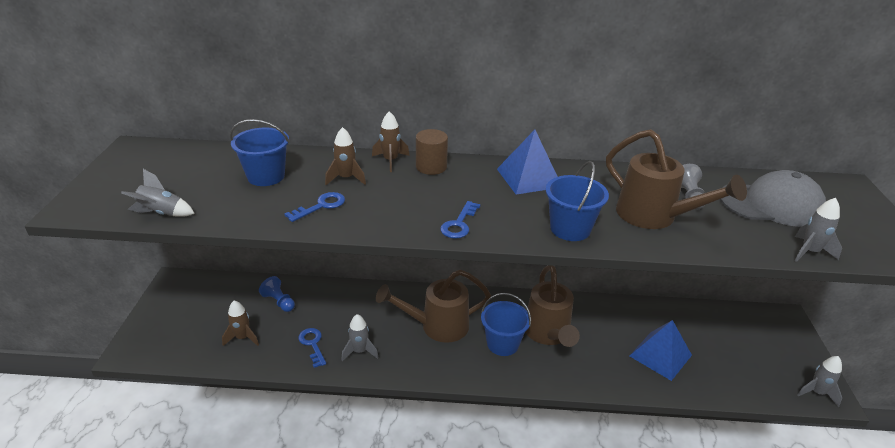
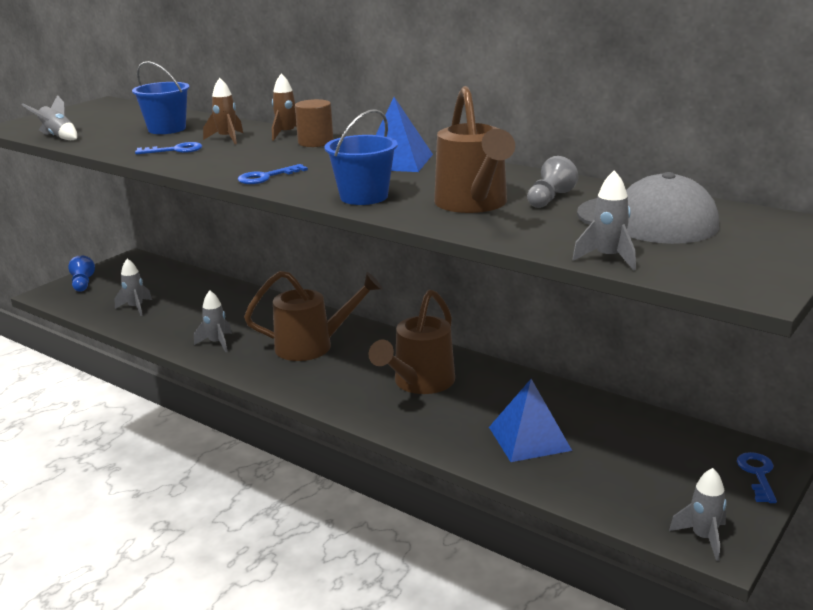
camera: 35 degrees right, 10 degrees down
brown rocket [222,301,259,346] -> grey rocket [114,259,152,316]
blue pawn [259,276,295,312] -> blue pawn moved to [68,255,95,292]
blue key [298,328,326,368] -> blue key moved to [737,452,777,503]
brown watering can [376,270,491,343] -> brown watering can turned 150 degrees clockwise [244,271,382,361]
blue bucket [481,293,531,356] -> none

